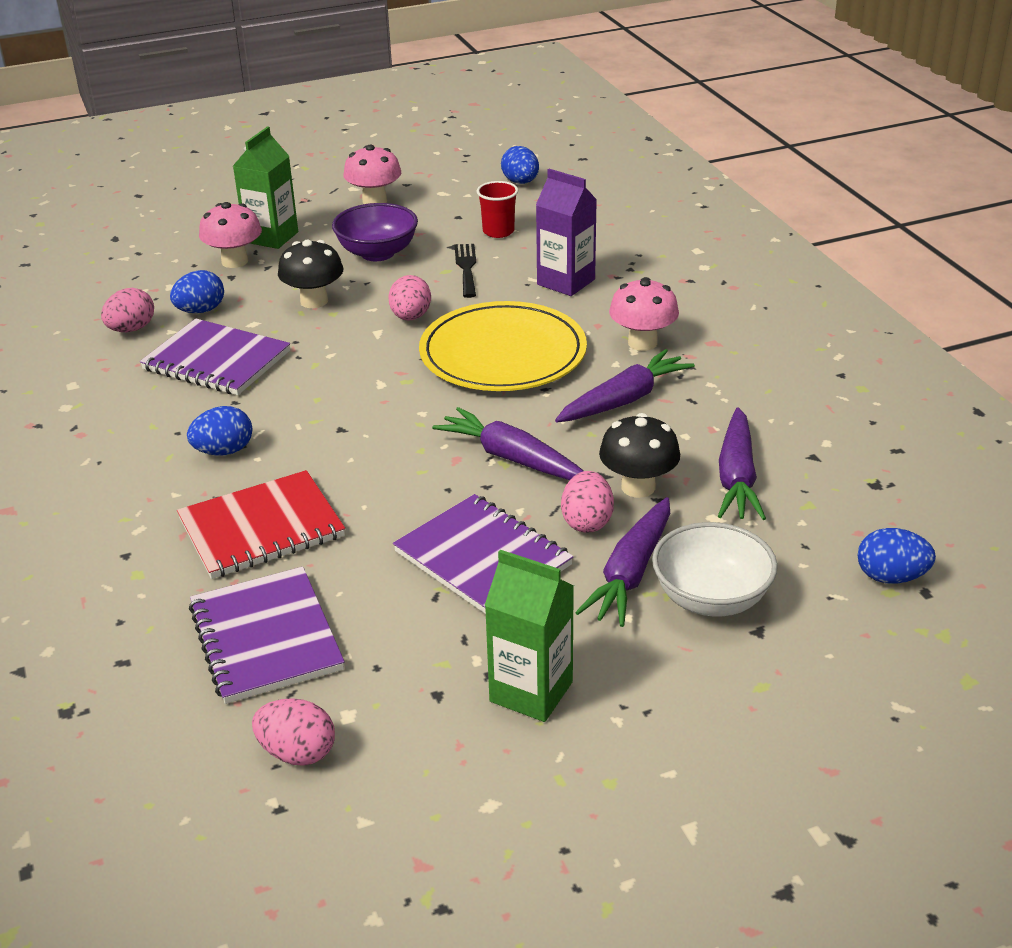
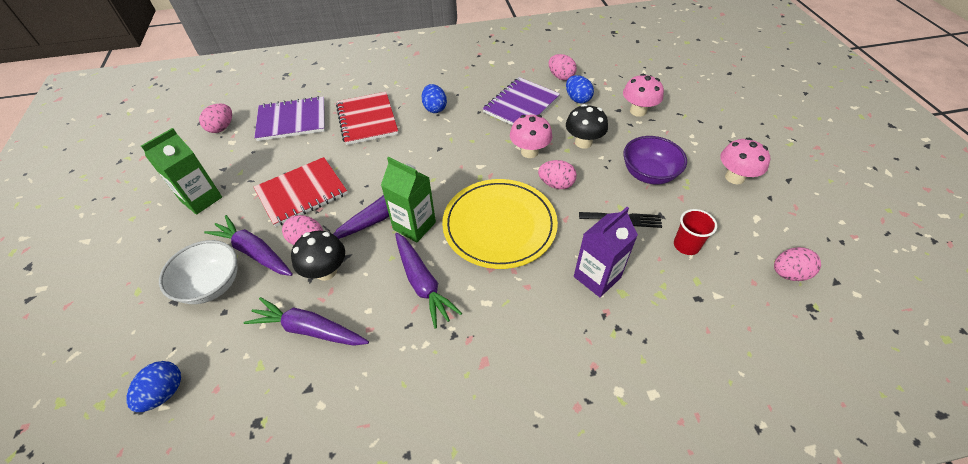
camera: 100 degrees right, 15 degrees up
green carton [233,126,298,249] -> green carton moved to [381,157,436,242]
purple notebook [393,494,573,614] -> red notebook [254,157,348,227]
blue egg [501,146,539,184] -> pink egg [774,247,821,281]
pink mushroom [609,277,679,351] -> pink mushroom moved to [510,114,552,158]

